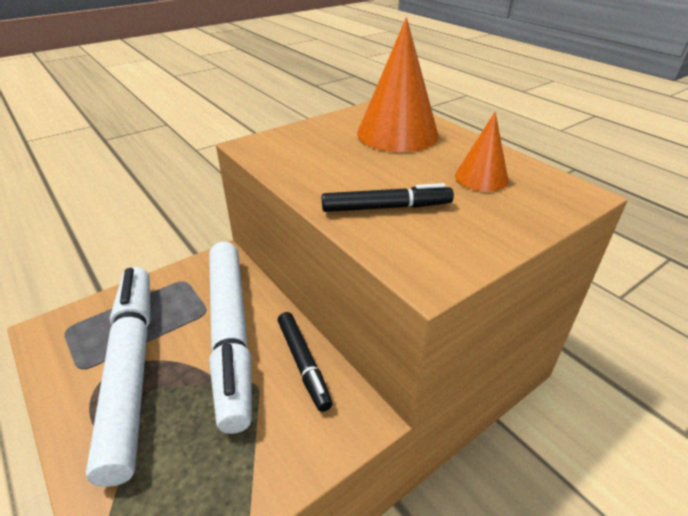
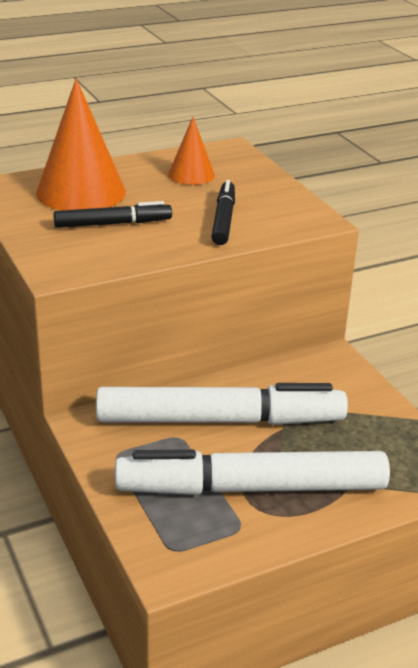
camera: 80 degrees left, 5 degrees down
black marker [278,312,332,412] -> black marker moved to [54,201,172,228]

